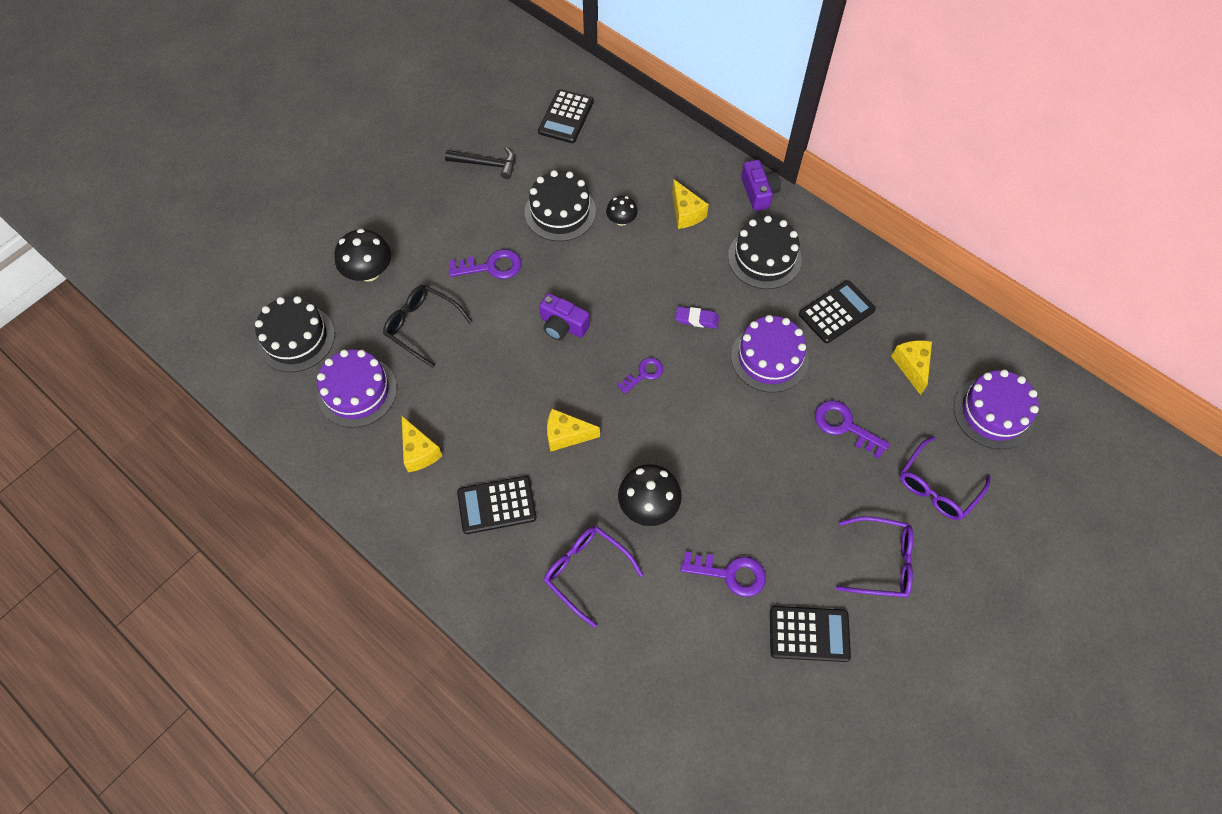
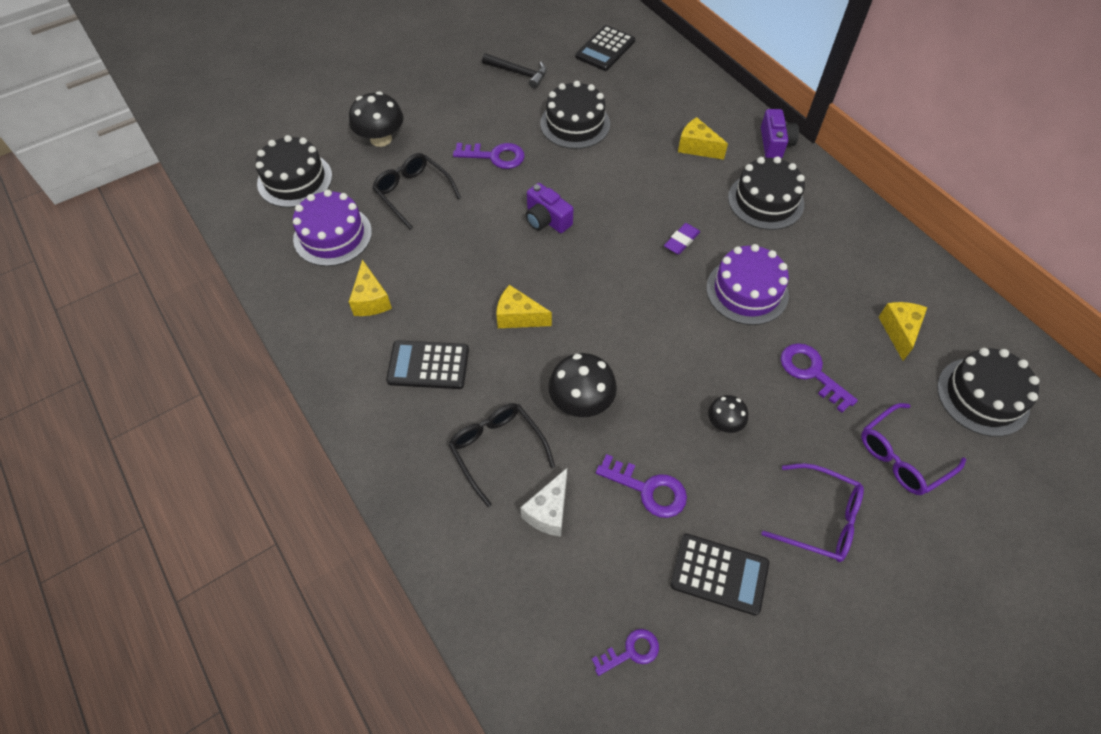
camera: 15 degrees right, 5 degrees down
purple glasses [544,526,643,628] -> black glasses [448,403,555,507]
black mushroom [606,196,638,226] -> black mushroom moved to [708,395,748,433]
purple key [617,358,663,394] -> purple key moved to [592,629,659,676]
yellow cheese [672,179,709,229] -> yellow cheese turned 135 degrees clockwise [678,117,728,160]
purple eraser [675,306,719,329] -> purple eraser turned 75 degrees counterclockwise [664,223,700,255]
black calculator [799,280,876,343] -> none
purple cake [954,370,1039,449] -> black cake [937,348,1039,437]
none -> white cheese [520,468,567,537]

